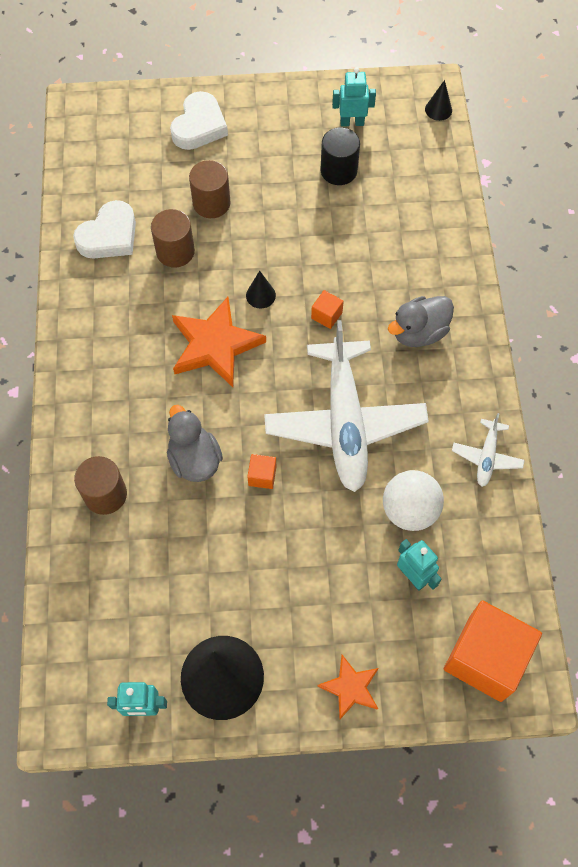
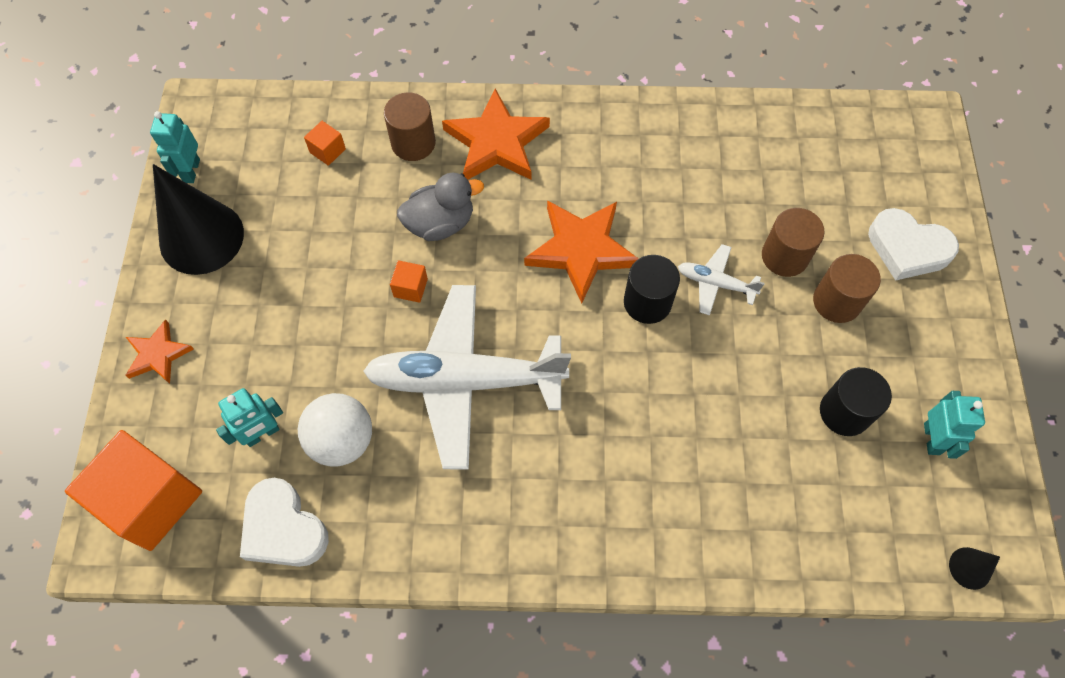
camera: 95 degrees right, 0 degrees up
white heart [73,200,136,259] -> white heart moved to [240,478,329,567]
brown cylinder [151,209,195,267] -> brown cylinder moved to [813,254,881,323]
black cone [246,271,276,309] -> black cylinder [624,255,680,324]
orange cube [311,290,344,329] -> orange cube moved to [304,121,346,166]
grey duck [388,296,454,347] -> none
white plane [452,413,525,487] -> white plane moved to [678,244,765,316]
none -> orange star [442,88,550,180]

